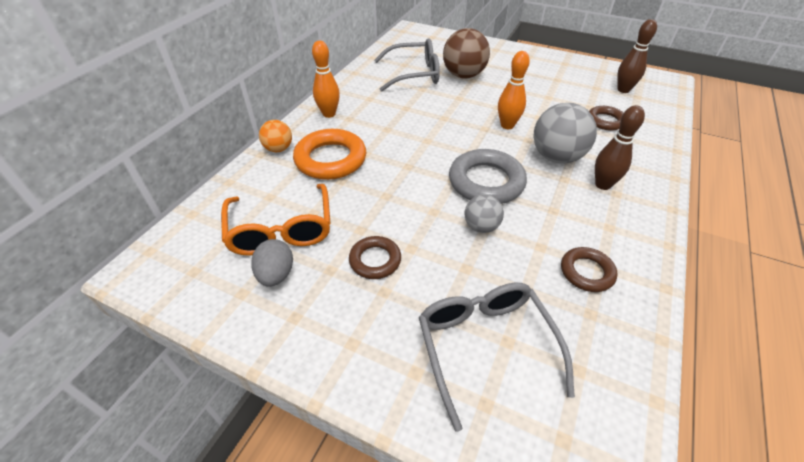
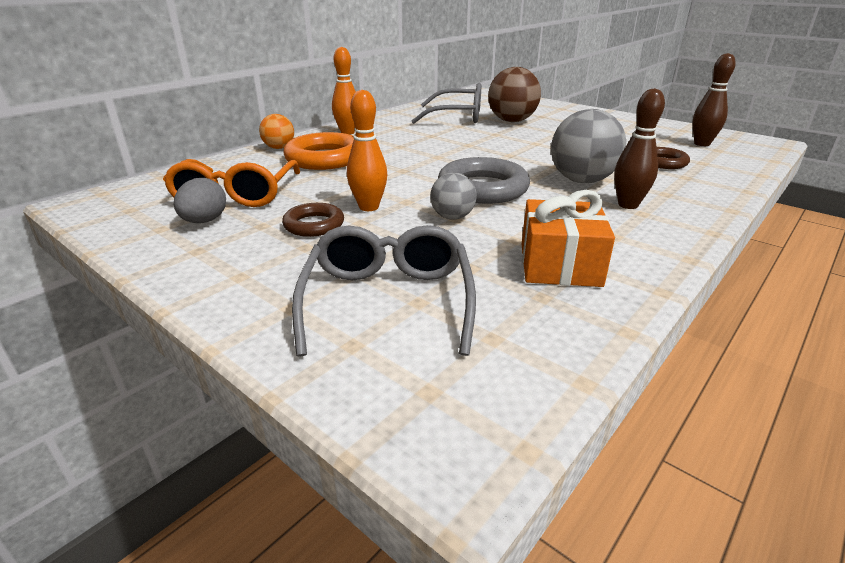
camera: 15 degrees right, 15 degrees down
orange bowling pin [498,51,530,129] -> orange bowling pin moved to [347,90,388,211]
brown ring [561,247,618,292] -> orange gift [522,190,615,287]

